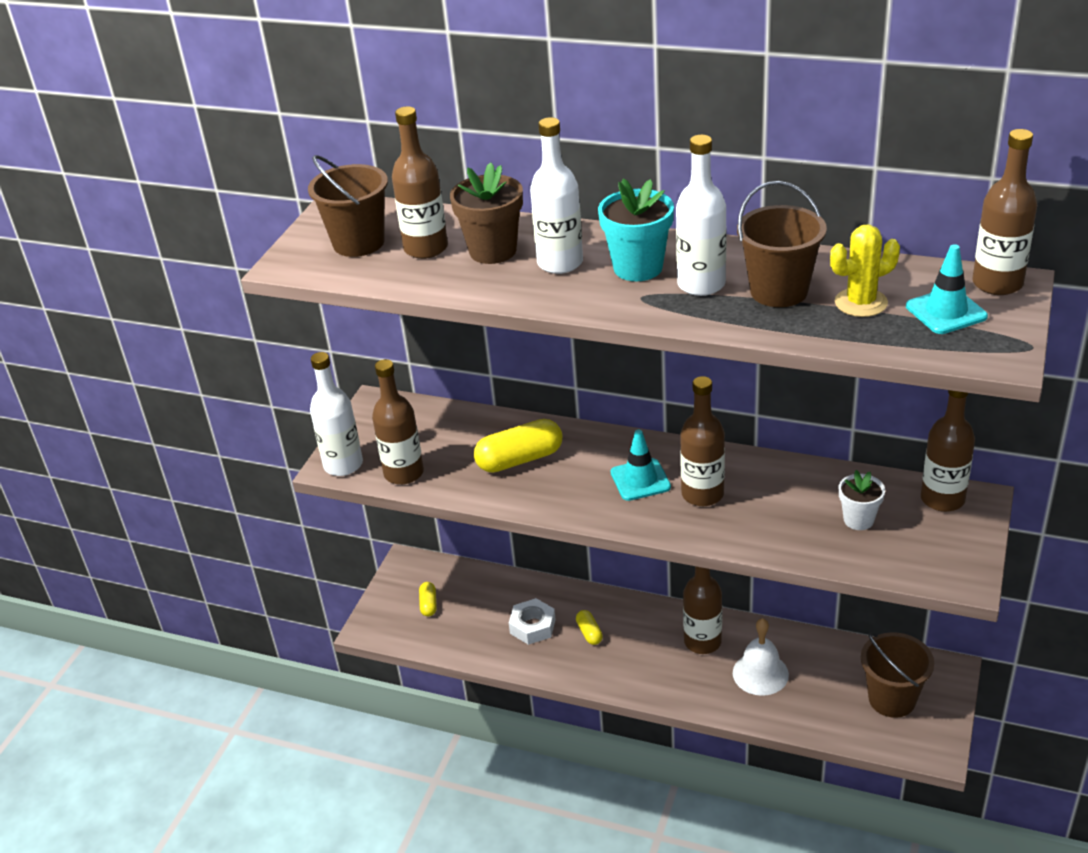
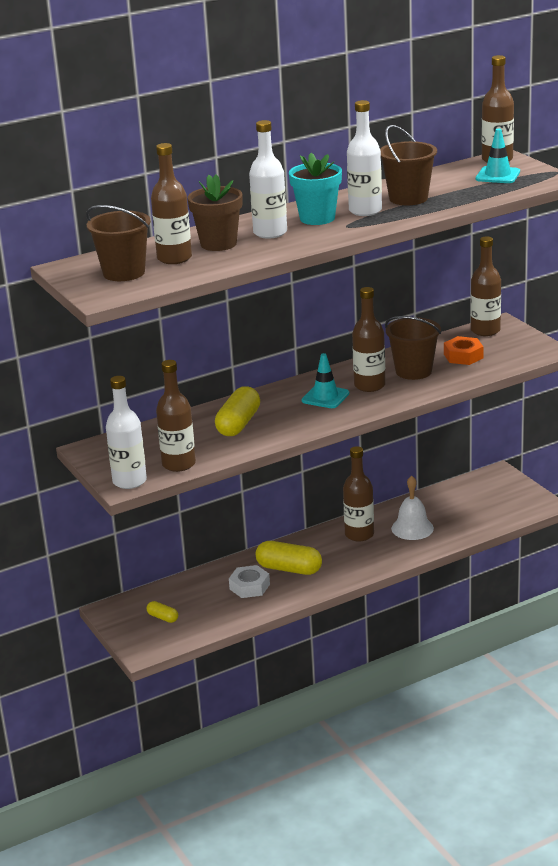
camera: 50 degrees left, 10 degrees down
yellow capsule [576,610,603,645] -> yellow capsule [255,541,322,575], size x1.95
yellow cactus [830,224,900,317] -> none
white flower pot [839,470,885,530] -> orange nut [444,336,483,365]
brown bucket [861,632,934,718] -> brown bucket moved to [385,316,441,380]

